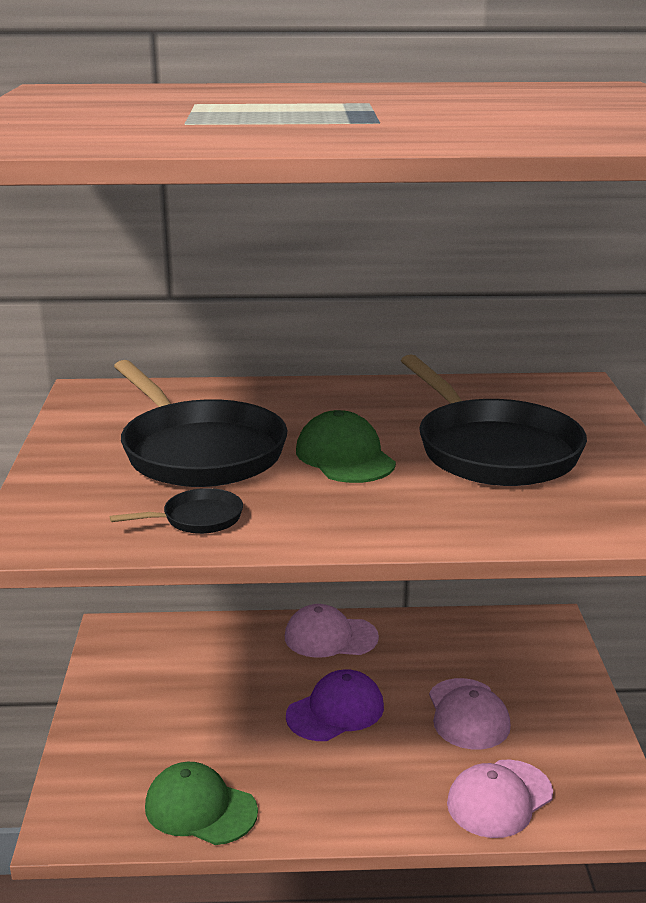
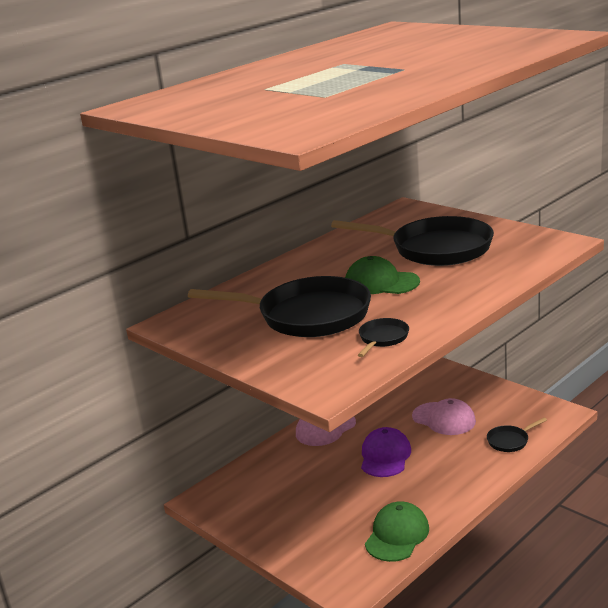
camera: 40 degrees left, 0 degrees up
green cap [145,762,258,845] -> green cap turned 135 degrees clockwise [365,501,429,562]
pink cap [447,759,553,838] -> black pan [487,418,547,452]

